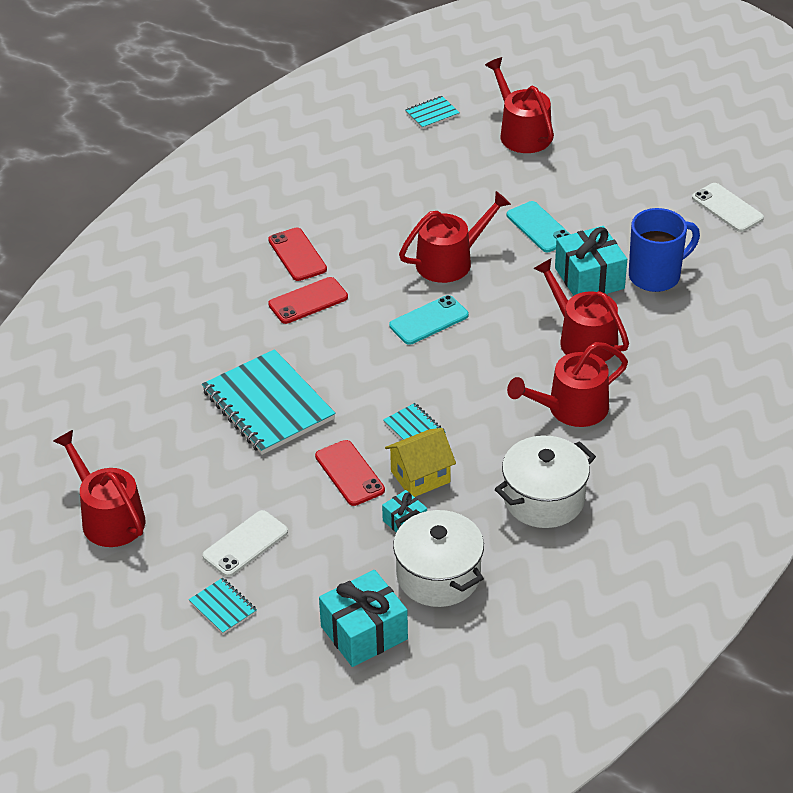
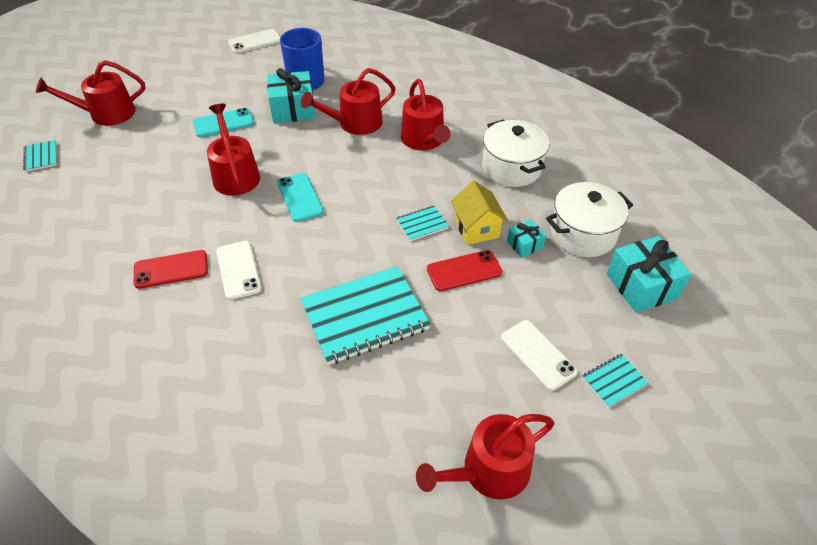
camera: 80 degrees left, 5 degrees up
red phone [268,277,348,324] -> white phone [216,241,262,300]

